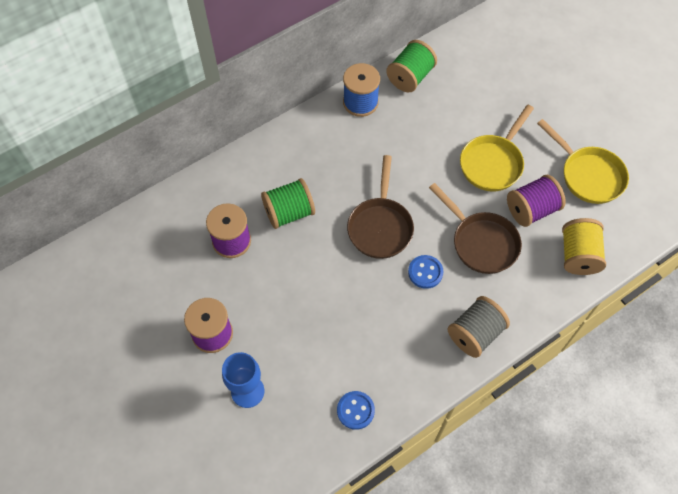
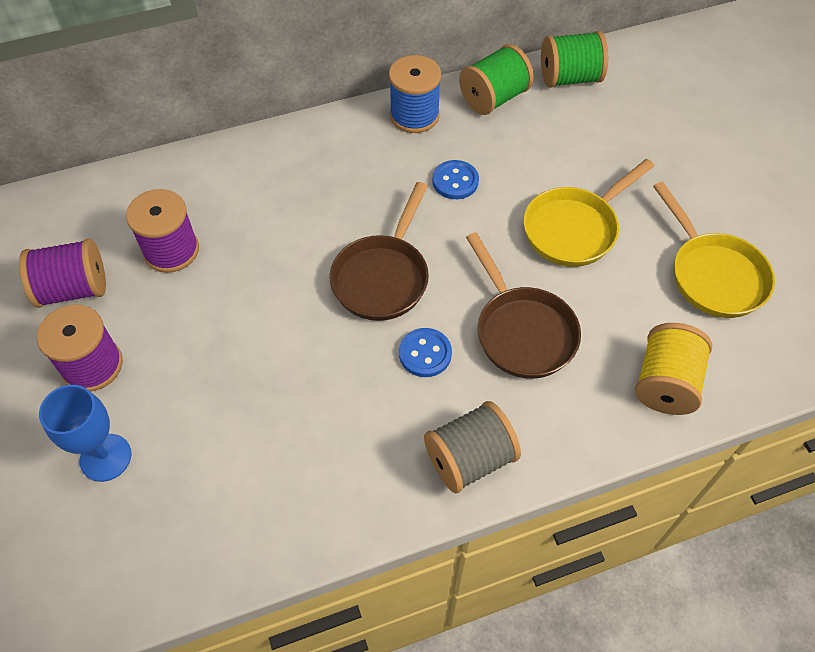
camera: 15 degrees right, 5 degrees down
green spool [261,178,315,229] -> green spool moved to [541,31,608,88]
blue button [337,391,375,430] -> blue button moved to [432,160,479,199]
purple spool [507,175,566,227] -> purple spool moved to [19,238,106,308]

